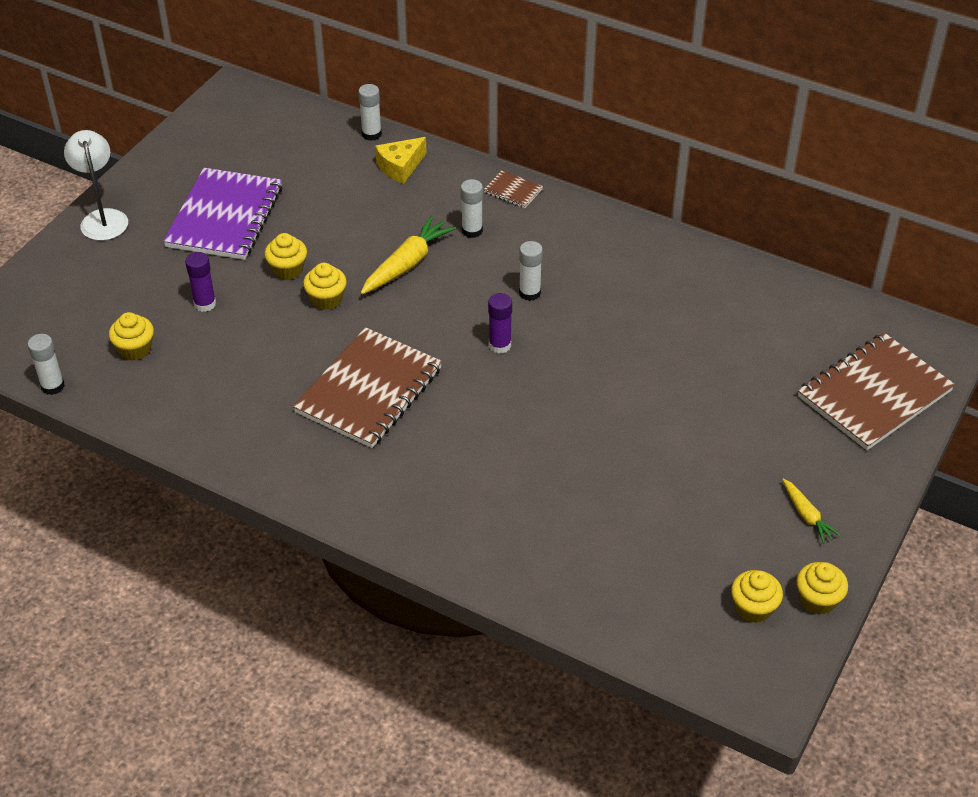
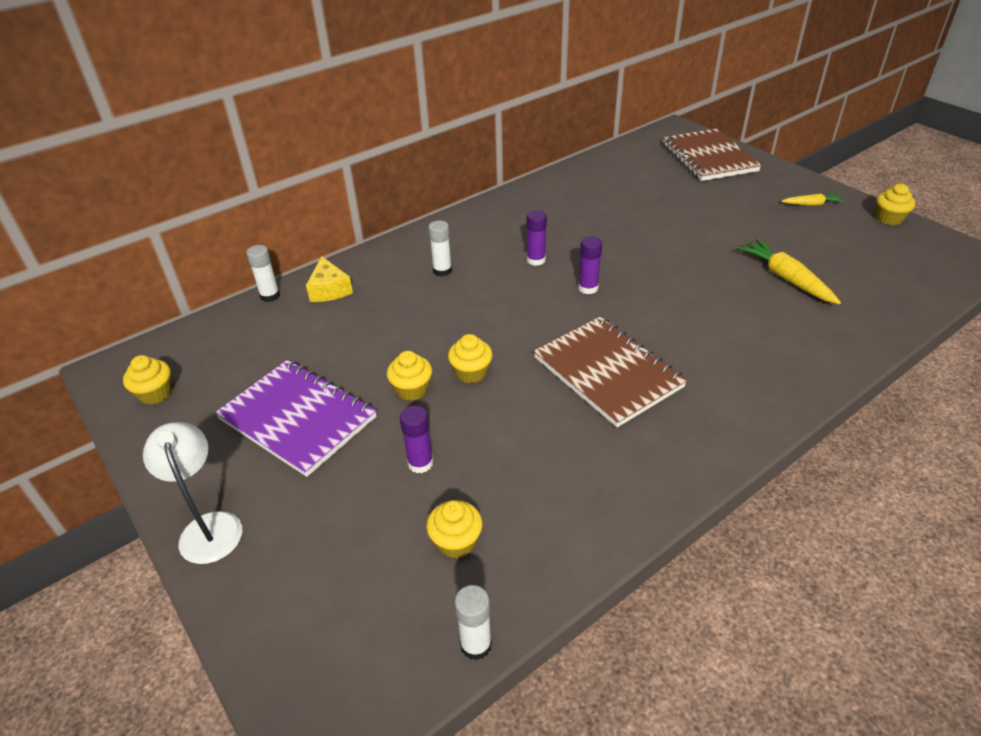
camera: 65 degrees left, 5 degrees down
white lamp [64,130,128,241] -> white lamp turned 60 degrees clockwise [143,422,243,564]
yellow carrot [361,215,456,294] -> yellow carrot moved to [737,239,841,304]
brown notebook [484,170,543,208] -> none
white glue stick [519,241,543,301] -> purple glue stick [527,210,547,266]
yellow cupcake [731,570,783,623] -> yellow cupcake moved to [123,355,172,405]

